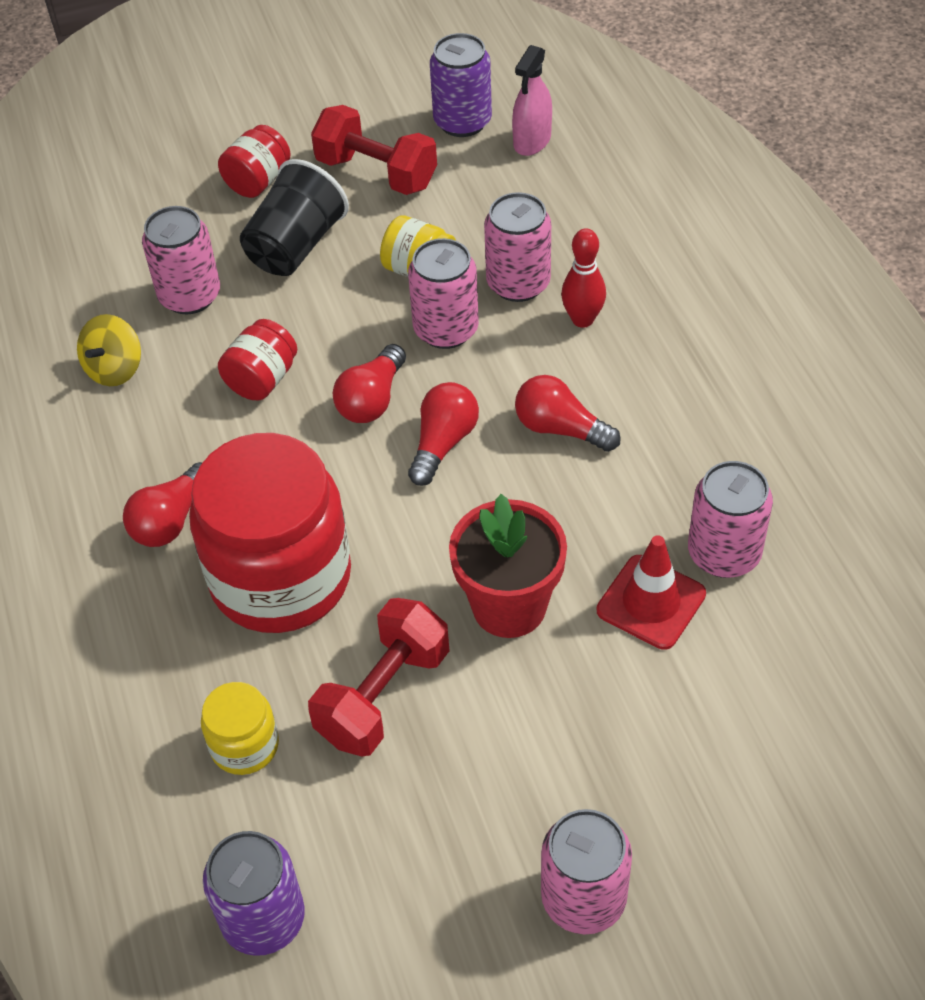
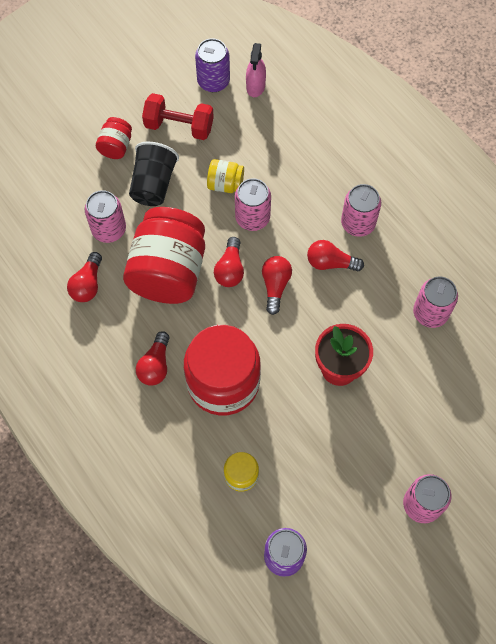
camera: 20 degrees left, 15 degrees up
yellow spinning top [77,314,141,386] -> red light bulb [67,252,102,302]
red jar [218,319,297,400] -> red jar [123,207,205,304], size x2.21
red dumbbell [308,598,450,757] -> none
pink can [484,192,551,302] -> pink can moved to [341,184,381,237]
red bowling pin [561,228,606,328] -> none
red traffic cone [597,535,706,650] -> none

